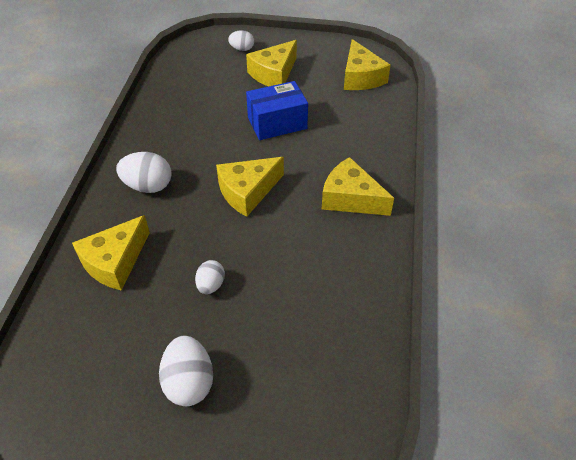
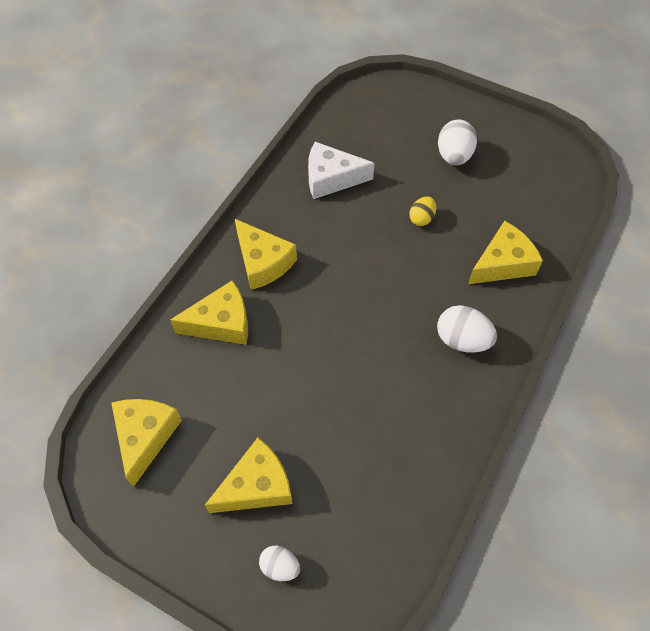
camera: 160 degrees left, 10 degrees up
white egg [195,260,225,294] -> yellow egg [409,196,436,226]
yellow cheese [216,157,284,217] -> yellow cheese moved to [170,280,248,345]
blue box [246,81,308,140] -> none
none -> white cheese [308,142,375,199]

